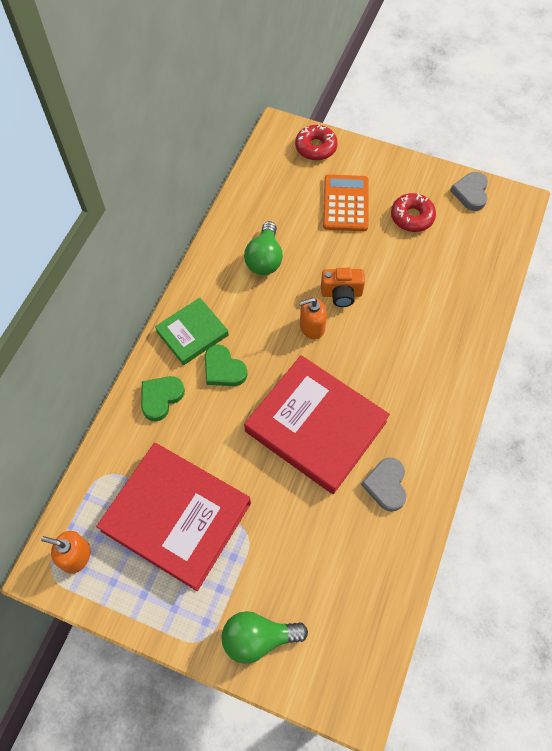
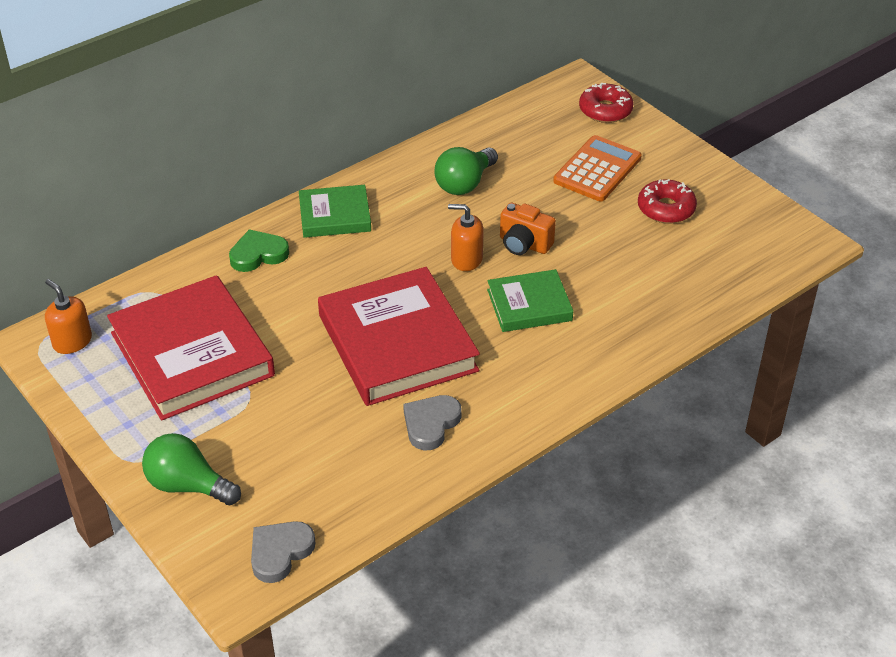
camera: 30 degrees right, 20 degrees down
green heart [205,345,248,386] -> none
grey heart [450,172,488,211] -> grey heart moved to [251,521,316,583]
none -> green book [487,269,573,332]

